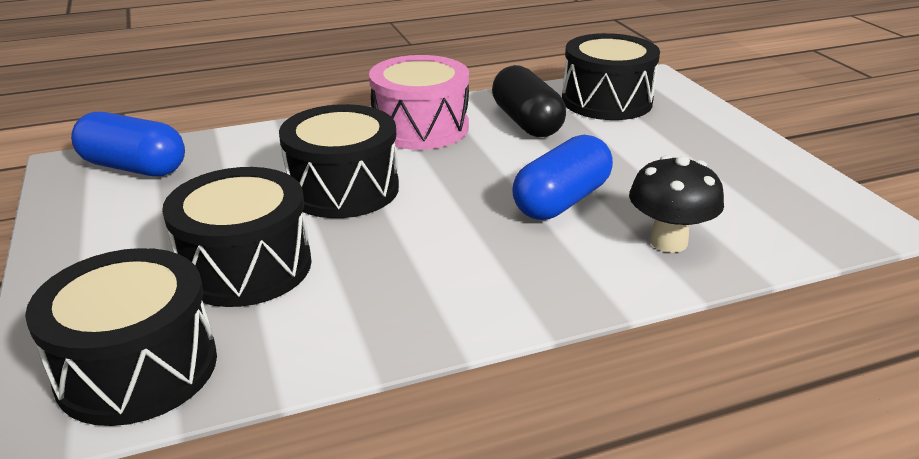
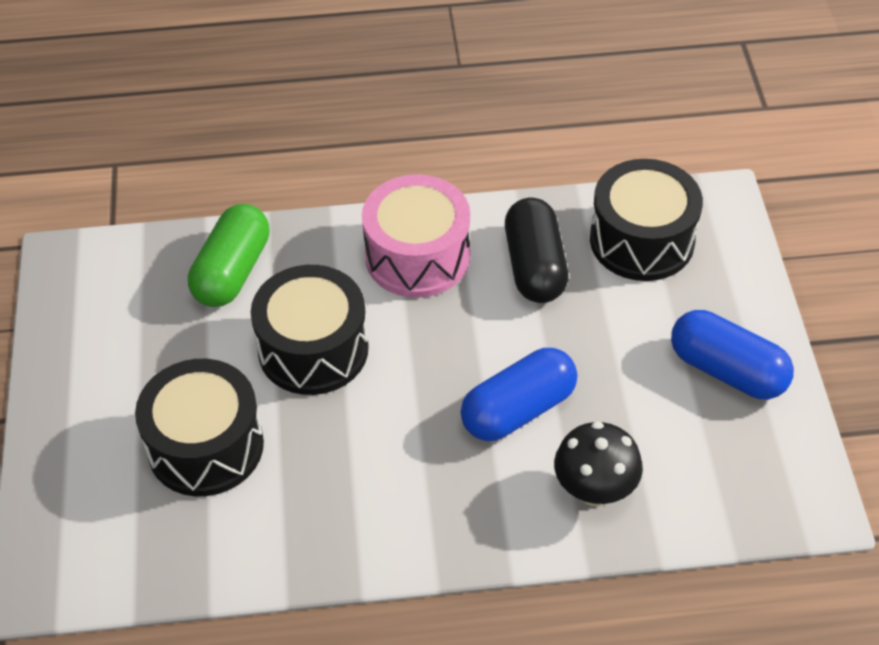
camera: 15 degrees right, 20 degrees up
black drum [25,248,217,426] -> none
blue capsule [71,112,185,176] -> blue capsule moved to [671,310,794,399]
none -> green capsule [188,204,270,307]

